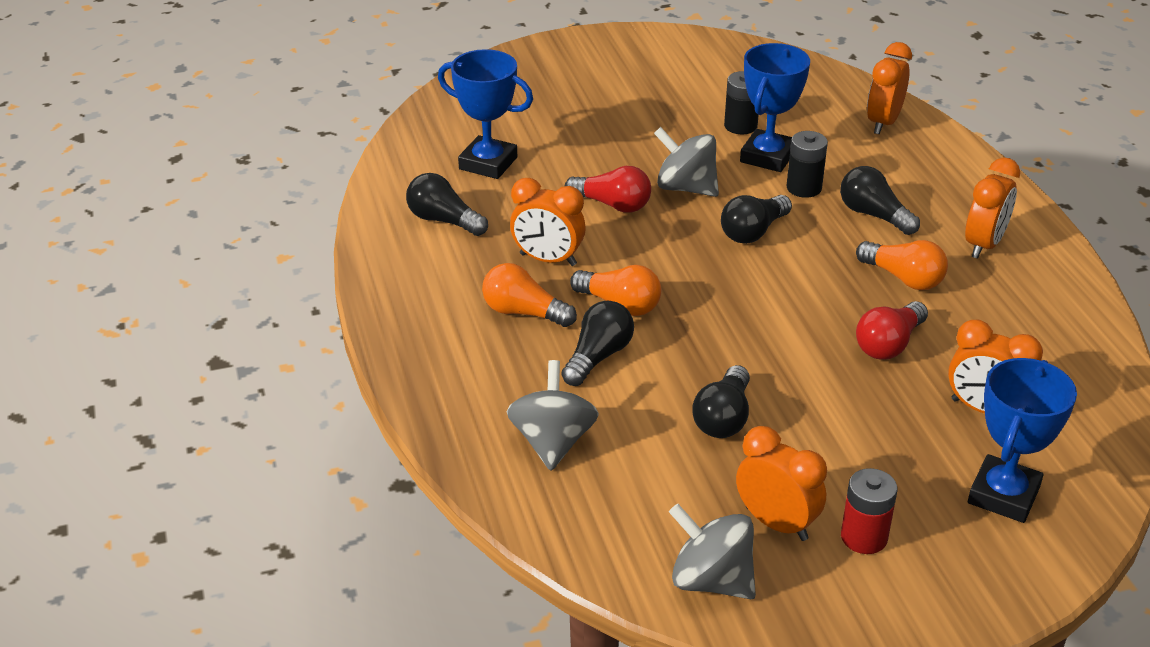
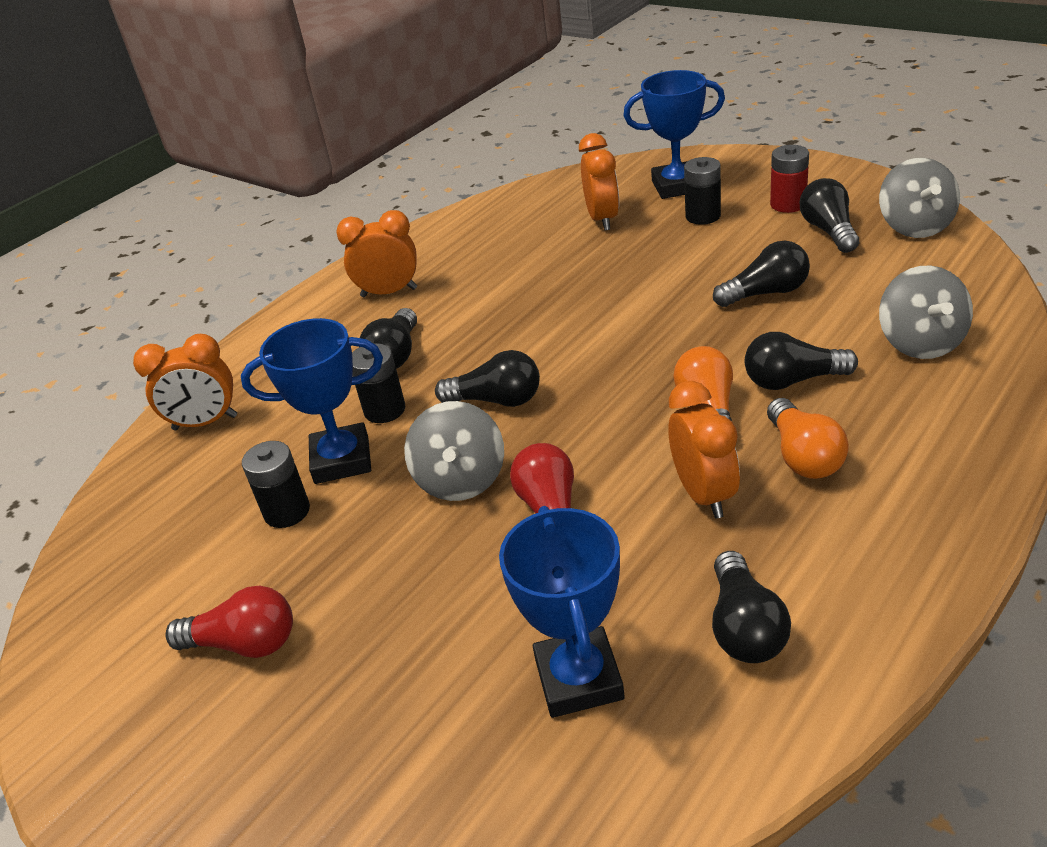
camera: 120 degrees left, 0 degrees up
grey spinning top [507,360,599,471] -> grey spinning top turned 60 degrees counterclockwise [879,265,973,359]
orange clock [736,426,827,541] -> black light bulb [800,178,859,253]
orange light bulb [856,240,948,290] -> none
red light bulb [856,301,928,360] -> red light bulb moved to [166,585,293,658]
none -> black battery [684,157,721,225]

